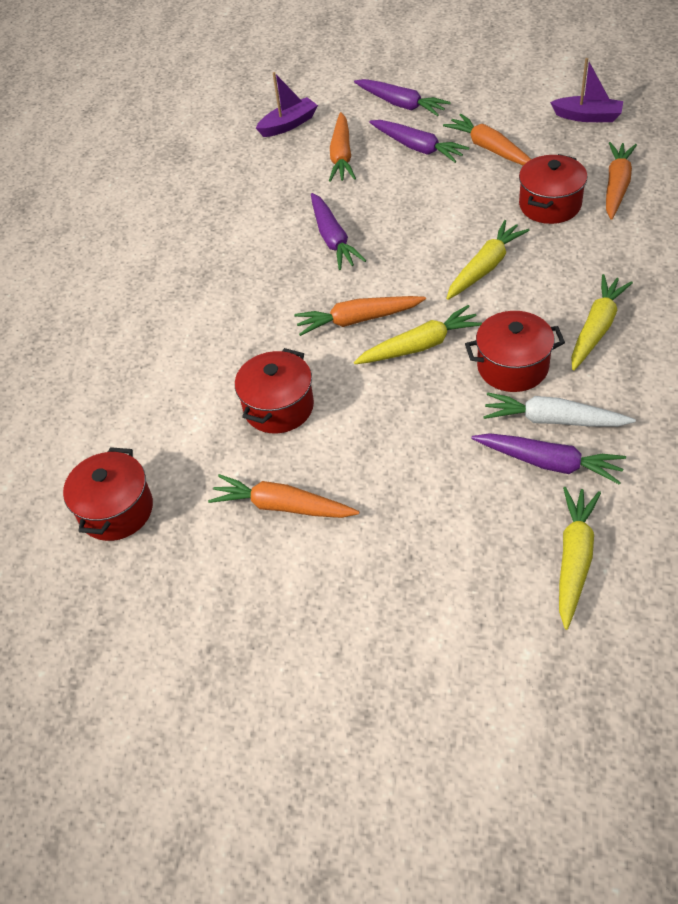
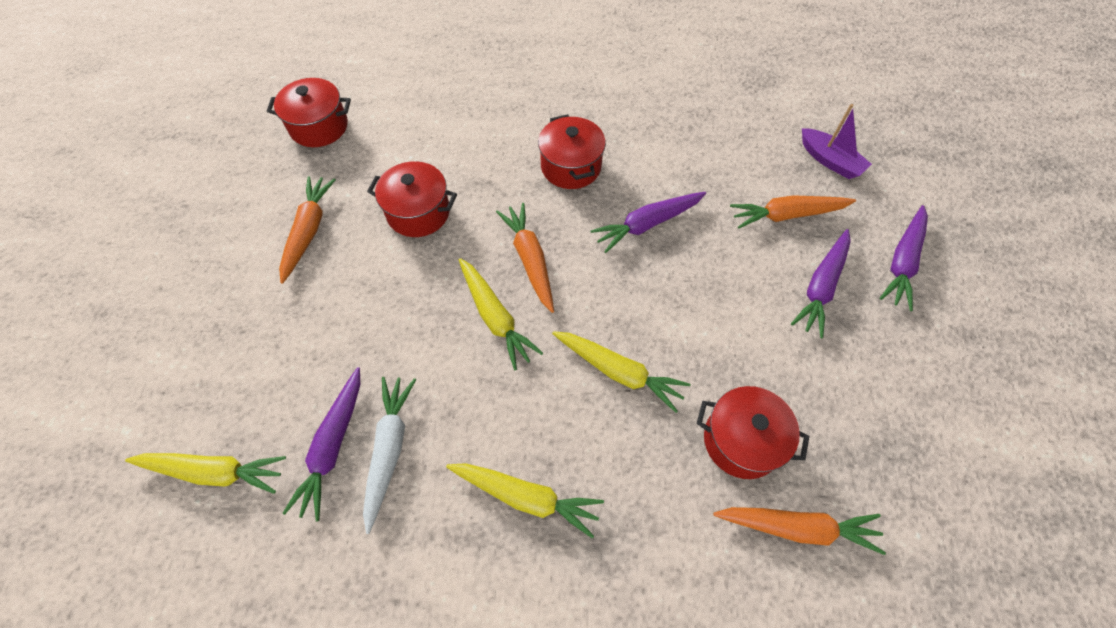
camera: 75 degrees right, 10 degrees up
orange carrot [443,114,531,166] -> none
red pot [465,311,565,392] -> red pot moved to [538,114,606,189]
purple boat [550,58,623,122] -> none

